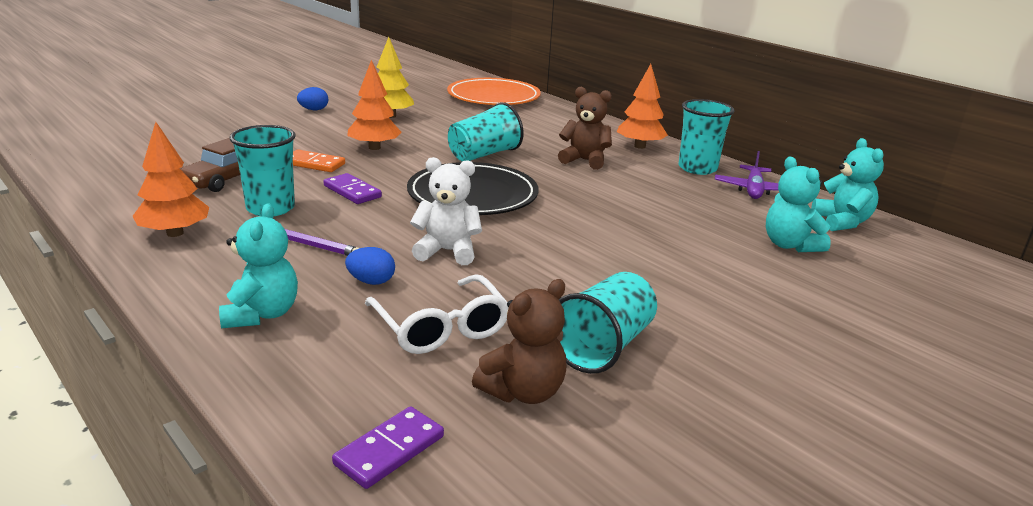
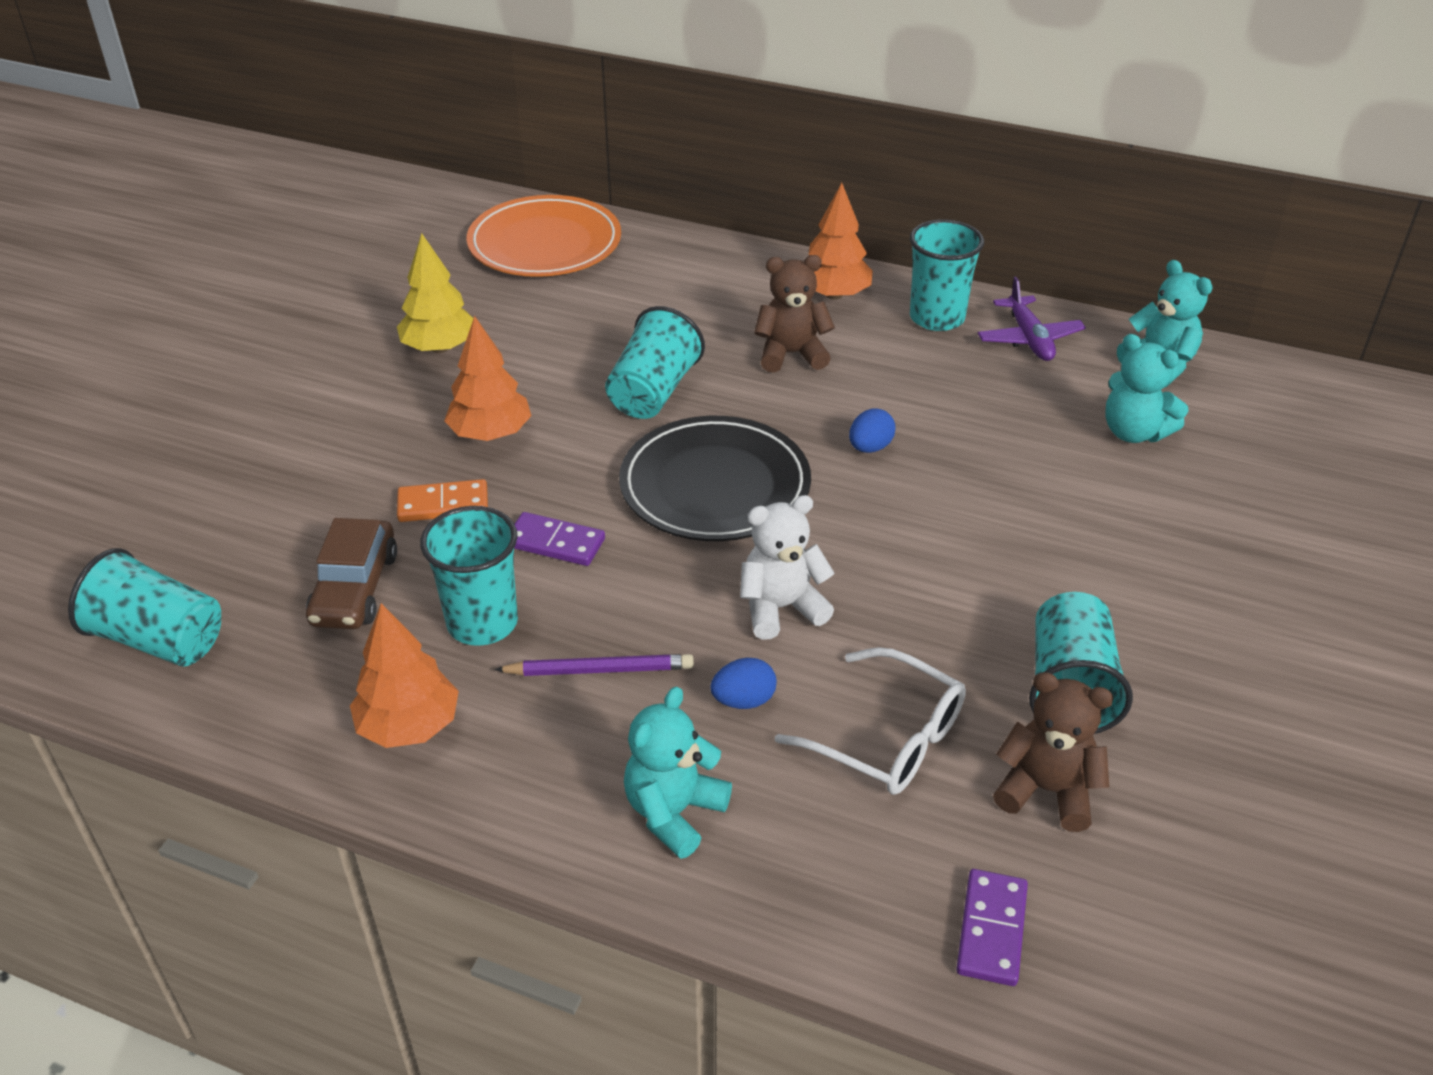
camera: 25 degrees left, 15 degrees up
turquoise teddy bear [219,203,298,328] -> turquoise teddy bear turned 120 degrees counterclockwise [624,686,732,859]
blue egg [297,87,328,110] -> blue egg moved to [849,409,896,453]
brown teddy bear [472,279,566,404] -> brown teddy bear turned 90 degrees counterclockwise [993,672,1114,832]
none -> turquoise cup [68,548,221,667]

